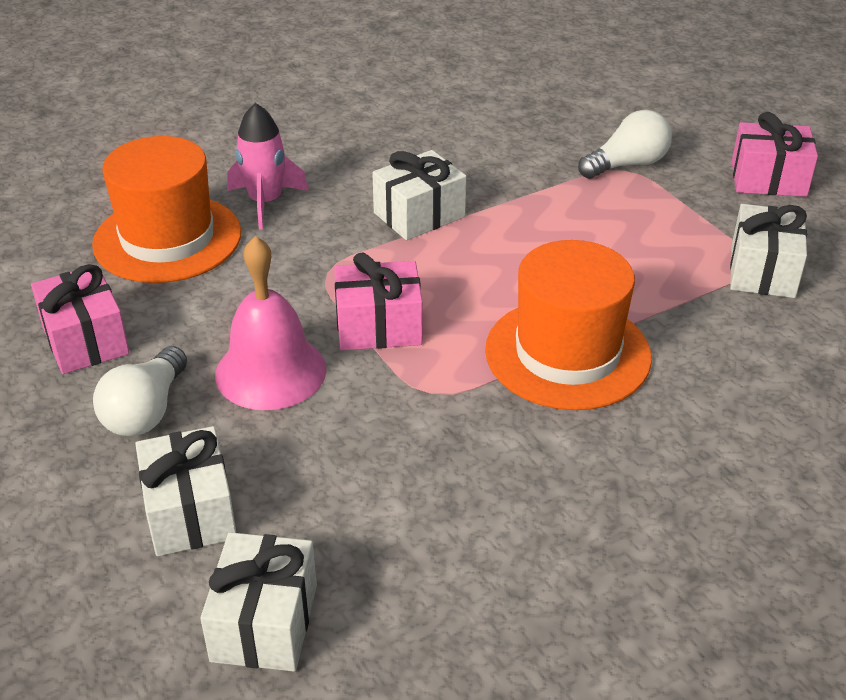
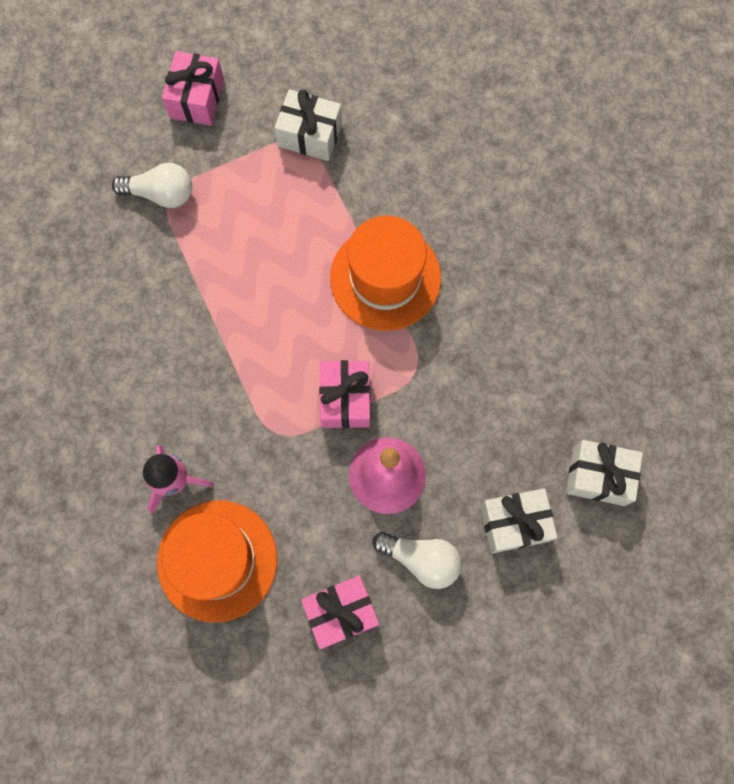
camera: 85 degrees left, 35 degrees up
white gift [372,150,467,240] -> none
white light bulb [578,110,672,179] -> white light bulb turned 120 degrees clockwise [112,163,192,208]

